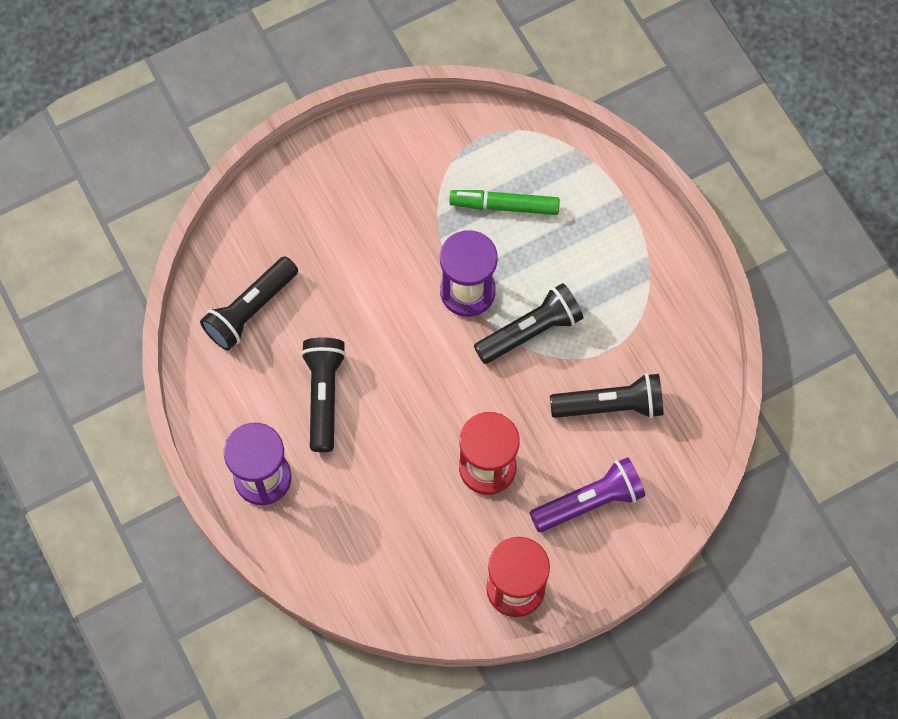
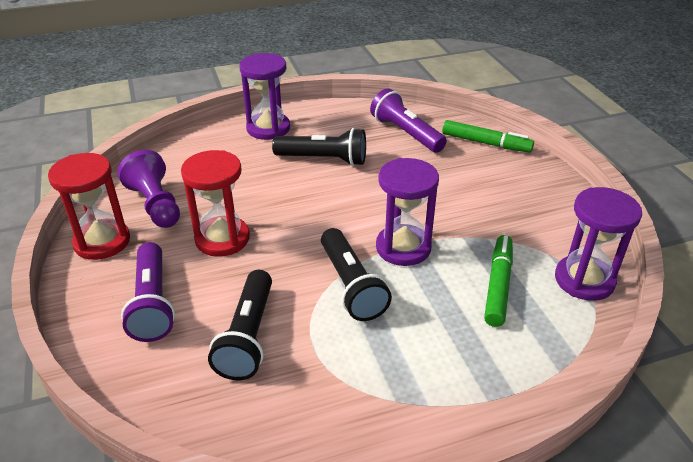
camera: 100 degrees right, 30 degrees down
black flashlight [200,256,298,350] -> purple flashlight [370,88,447,153]
none -> purple pawn [117,150,180,228]
none -> green marker [442,120,534,153]
none -> purple hourglass [555,187,642,301]

